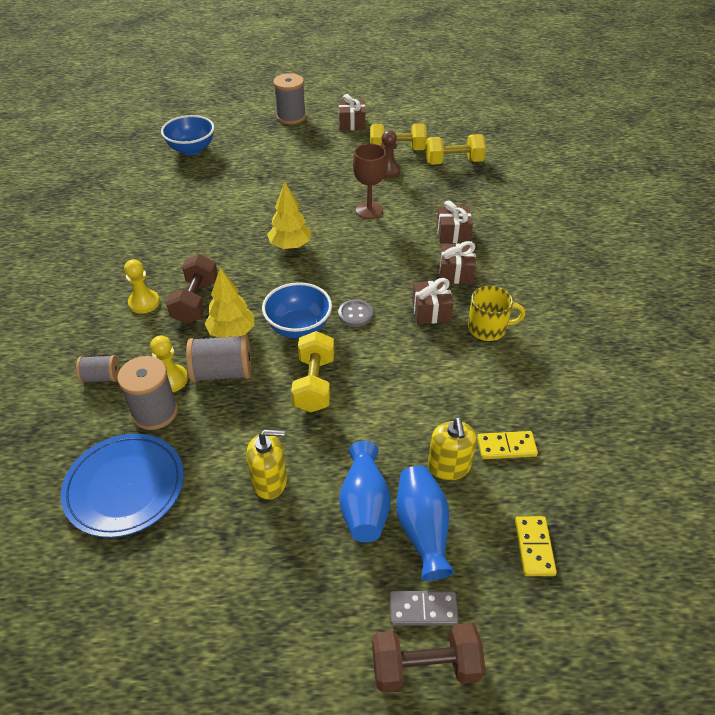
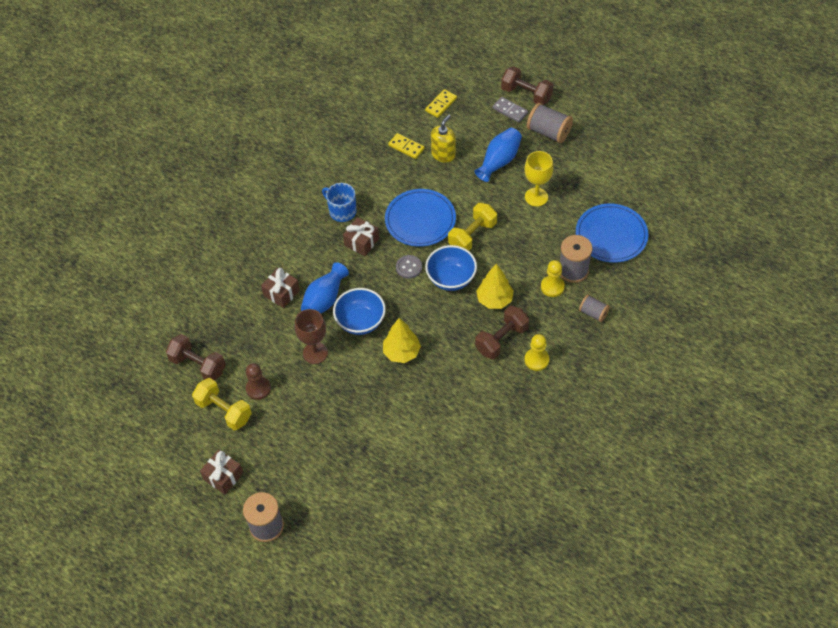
camera: 140 degrees left, 10 degrees up
blue bowl [161,115,215,155] -> blue bowl moved to [333,288,386,335]
grey spool [186,335,251,382] -> grey spool moved to [527,103,573,143]
yellow soap dispenser [246,430,287,500] -> yellow goblet [525,151,553,207]
blue vase [396,466,454,581] -> blue vase moved to [301,262,349,314]
yellow dumbbell [425,134,486,165] -> brown dumbbell [166,334,226,380]
brown gift [440,241,476,284] -> none
yellow mug [468,286,526,341] -> blue mug [322,183,357,222]
none -> blue plate [385,189,456,247]

